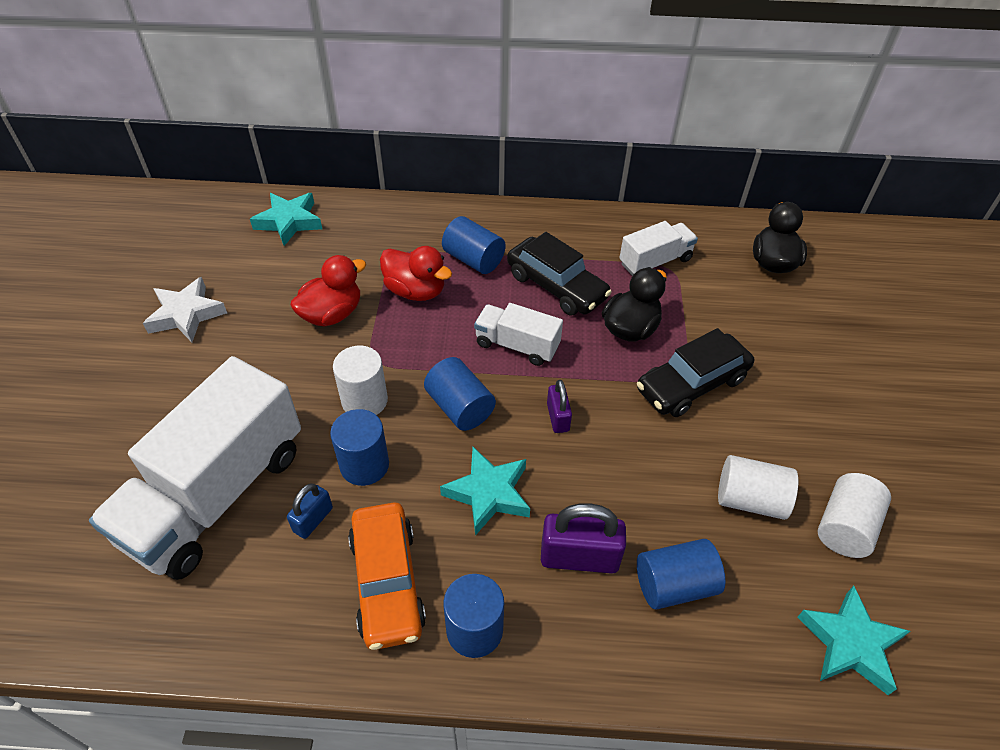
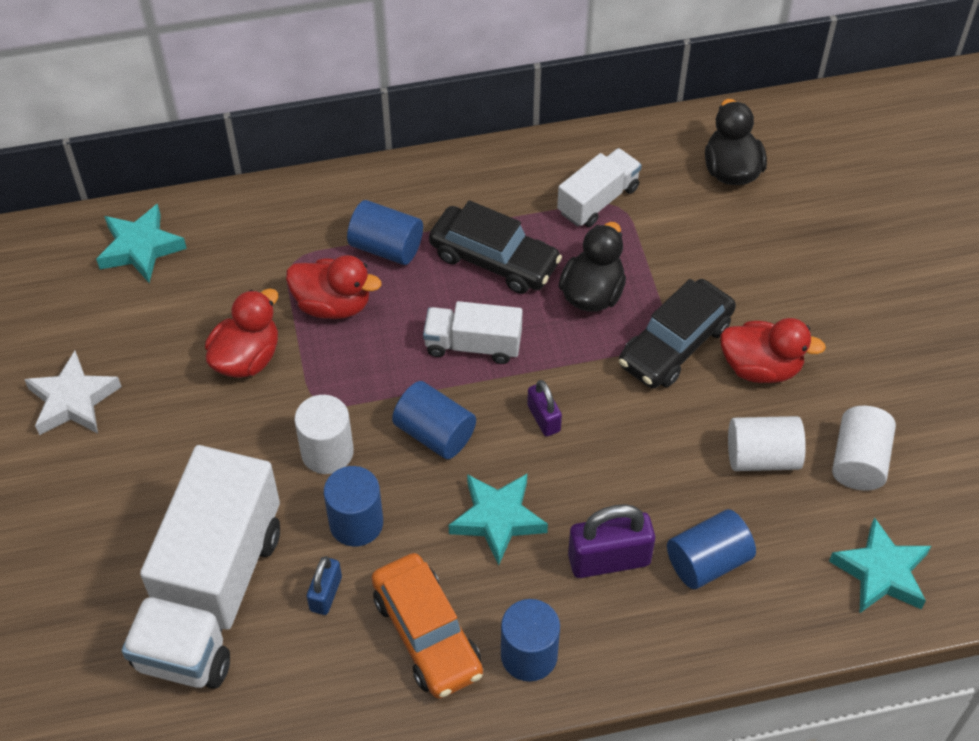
camera: 15 degrees left, 5 degrees up
none -> red duck [720,318,826,383]

